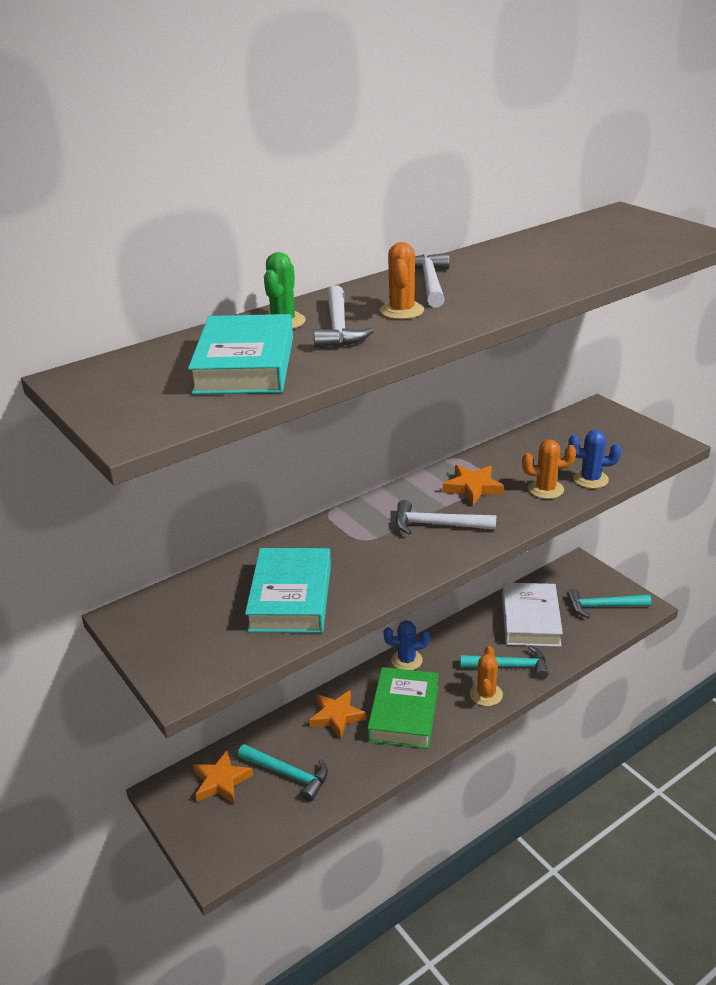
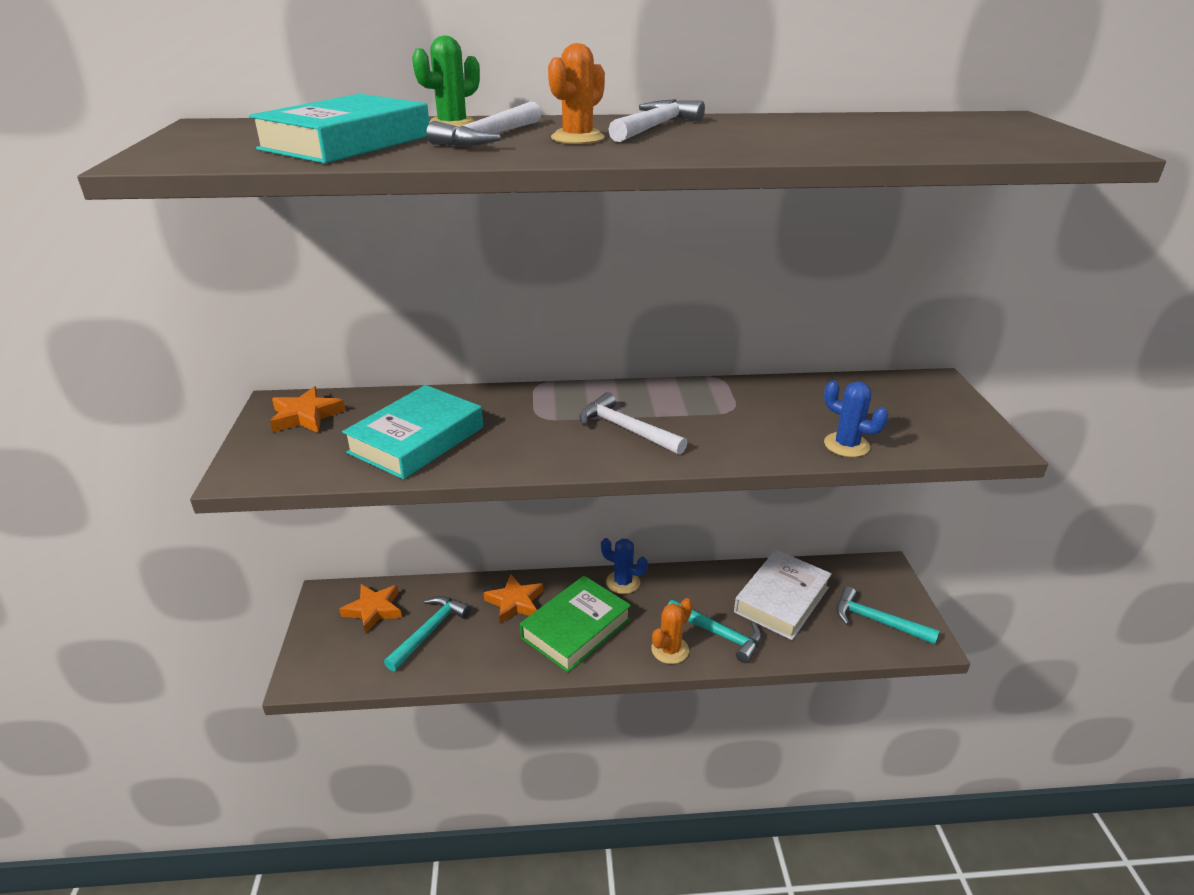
camera: 30 degrees right, 0 degrees up
turquoise hammer [238,744,328,802] -> turquoise hammer turned 120 degrees counterclockwise [384,596,471,671]
orange star [443,465,504,505] -> orange star moved to [270,386,345,433]
orange cactus [522,440,576,499] -> none

